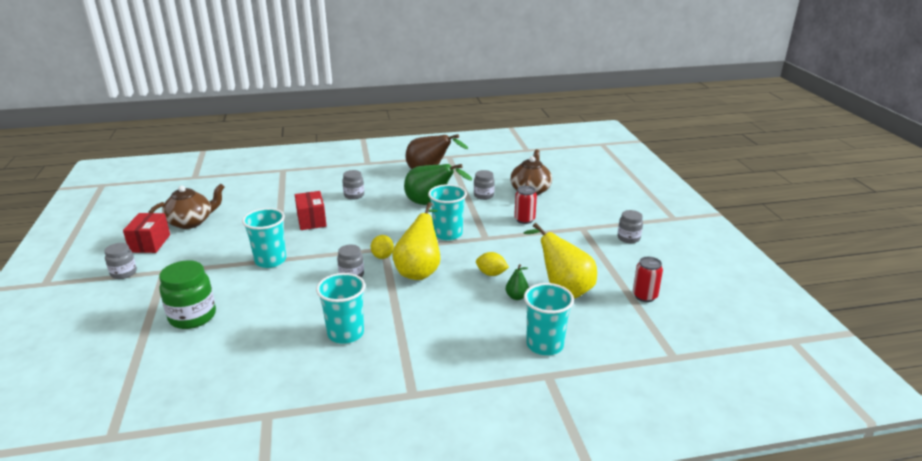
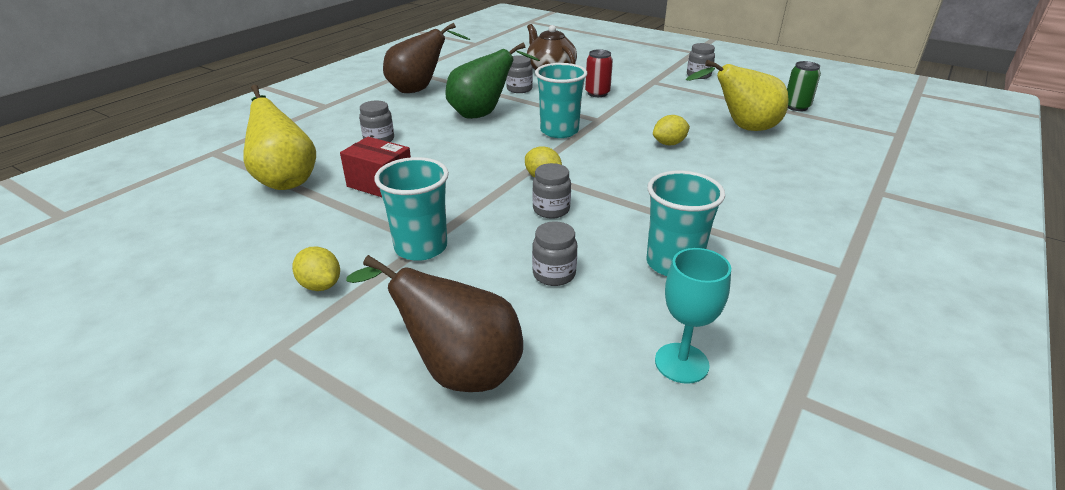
camera: 45 degrees left, 5 degrees up
grey jar [104,243,137,279] -> grey jar moved to [532,221,577,286]
red box [123,213,170,253] -> none
brown teapot [148,184,225,229] -> none
green jar [159,260,216,329] -> brown pear [346,255,523,392]
yellow pear [392,202,440,280] -> yellow pear moved to [244,85,316,190]
green pear [506,264,529,300] -> none
turquoise cup [524,283,574,355] -> none
red can [633,257,663,302] -> green can [787,61,821,111]
none -> yellow lemon [292,246,340,291]
none -> turquoise goblet [655,248,731,384]

